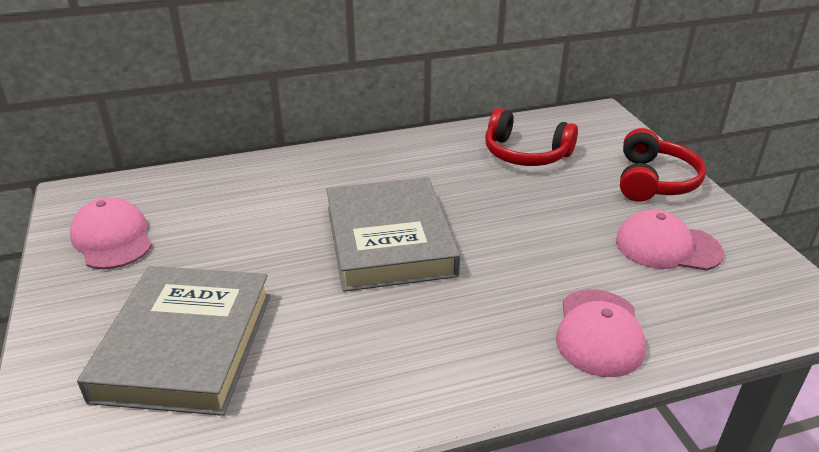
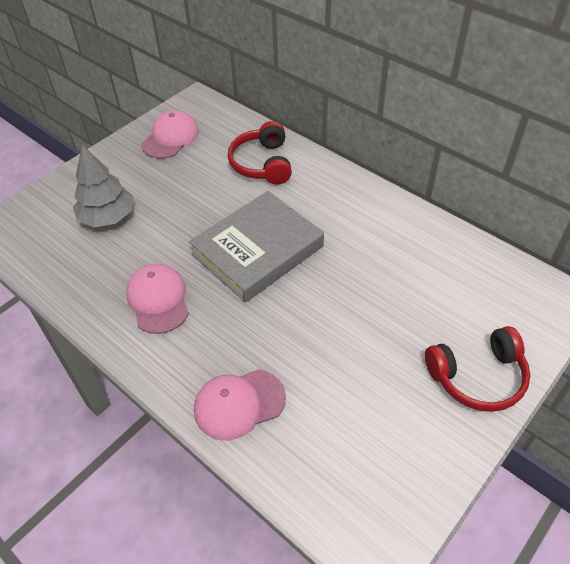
camera: 60 degrees right, 15 degrees up
grey book [77,266,271,416] -> grey tree [73,145,134,228]
red headphones [485,108,578,166] -> red headphones moved to [228,121,292,184]
pink cap [616,210,724,271] -> pink cap moved to [126,264,189,334]

